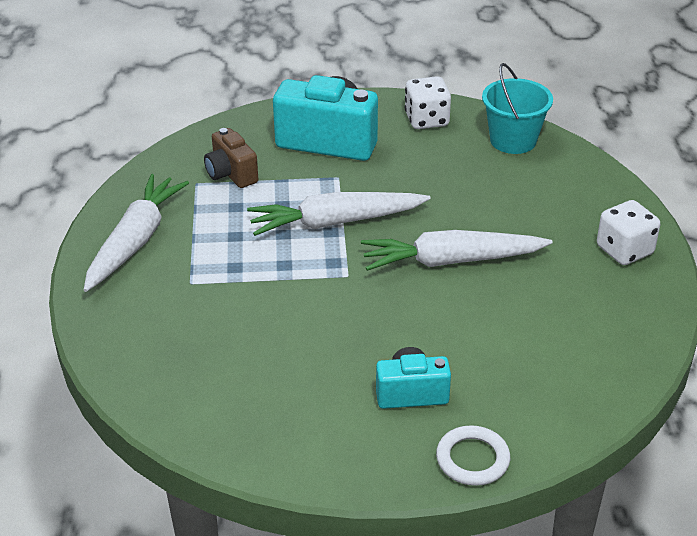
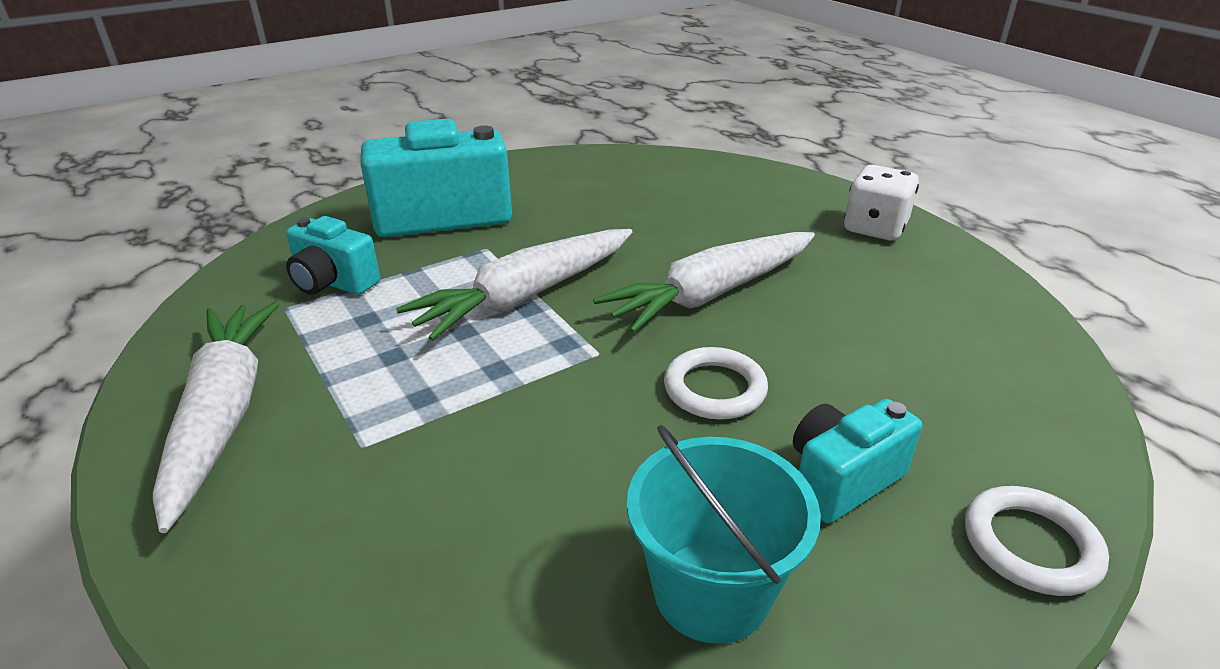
camera: 30 degrees left, 5 degrees down
brown camera [204,128,258,188] -> turquoise camera [286,216,380,295]
white dice [405,76,451,129] -> none
turquoise bucket [482,63,553,154] -> turquoise bucket moved to [627,425,821,644]
none -> white ring [664,347,768,420]

